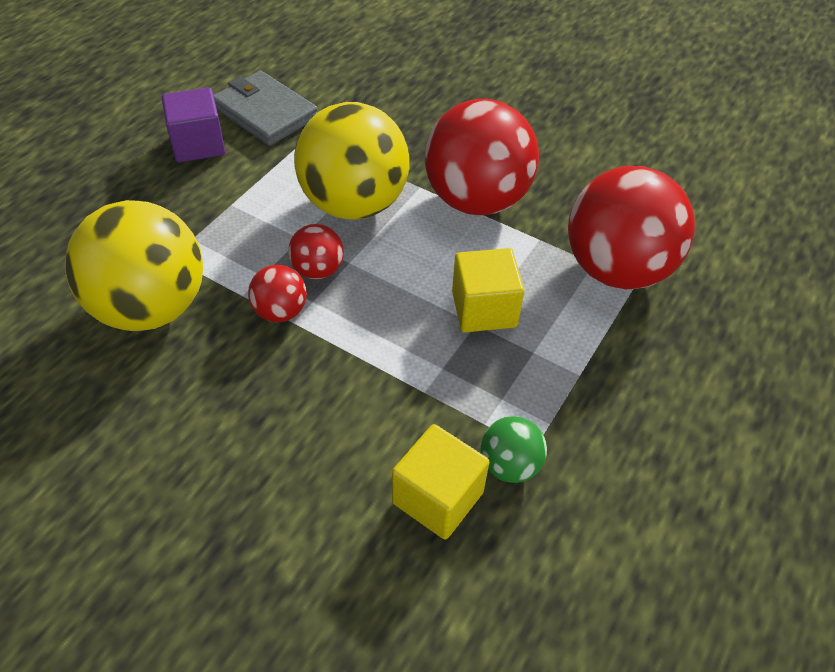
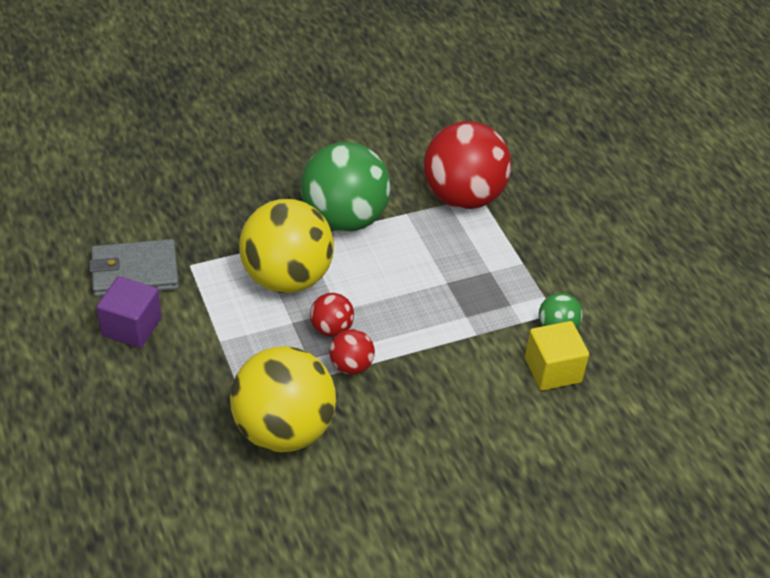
camera: 55 degrees left, 5 degrees down
red ball [425,99,539,215] -> green ball [301,142,391,232]
yellow cube [452,248,524,332] -> none

